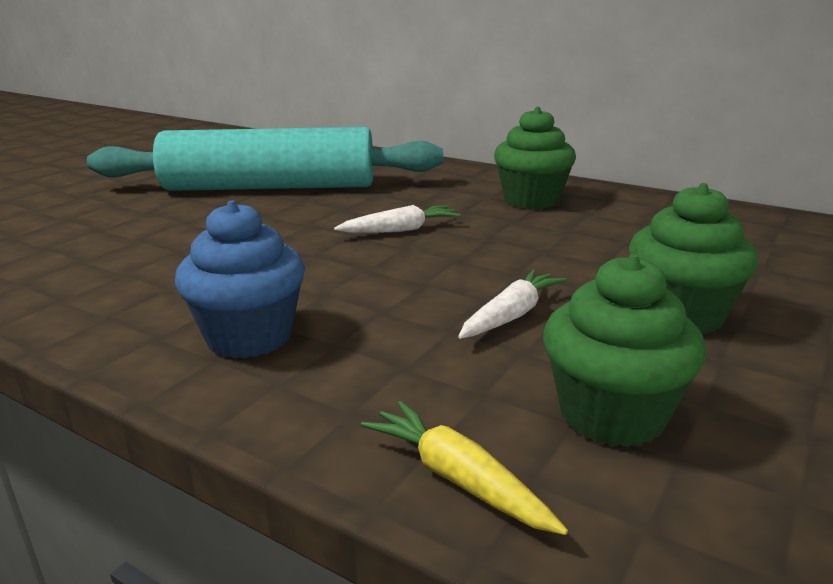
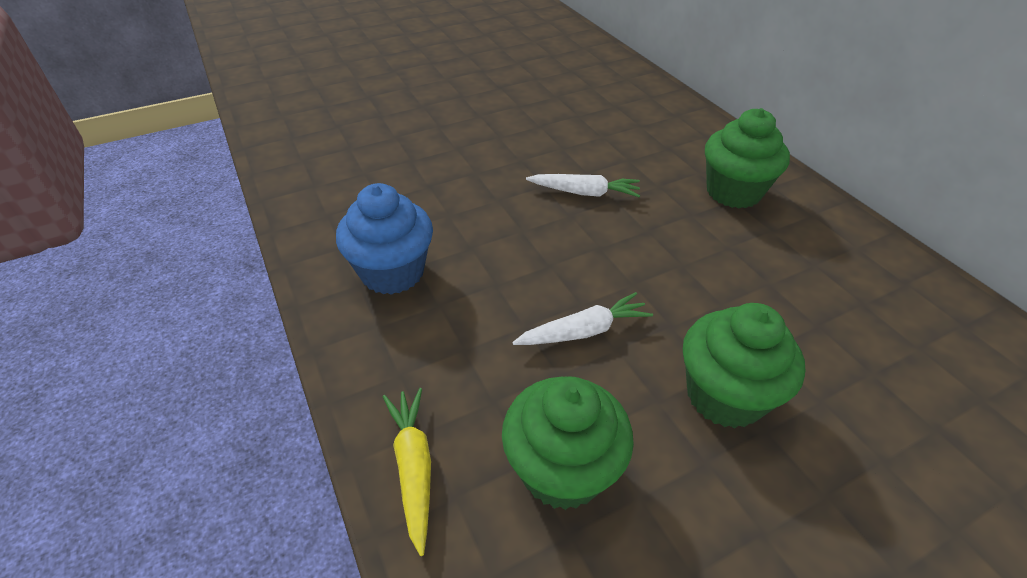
camera: 30 degrees right, 20 degrees up
turquoise rolling pin [87,127,443,191] -> none

